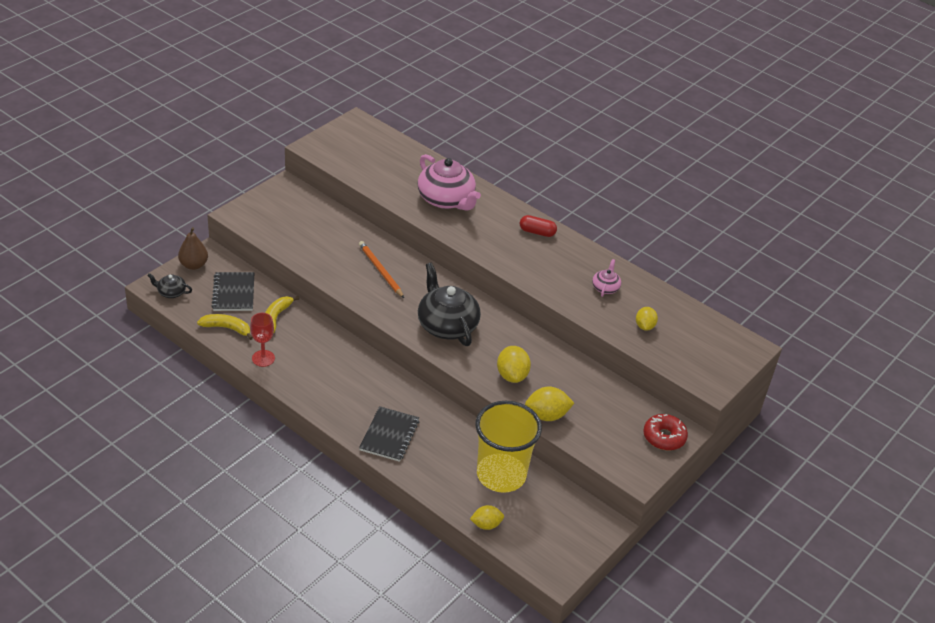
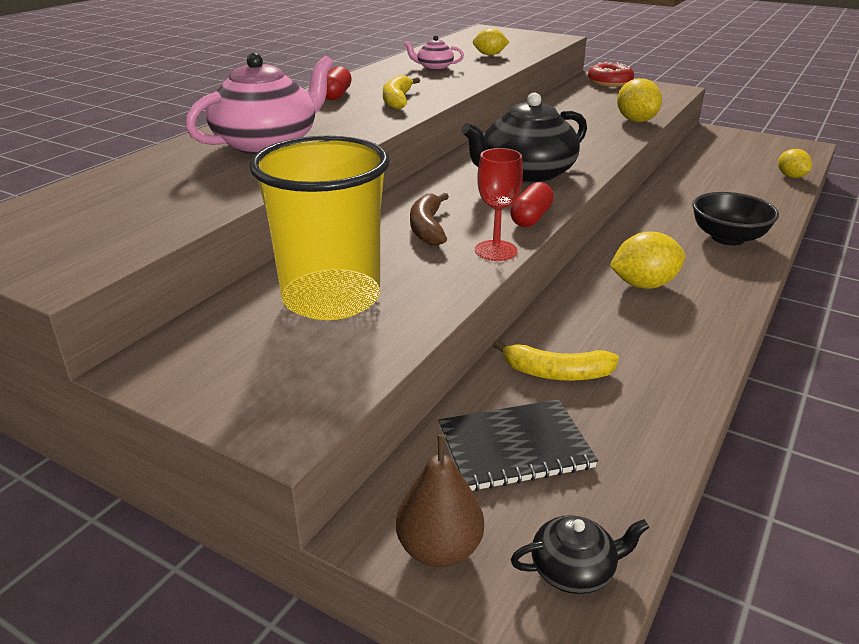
camera: 95 degrees left, 10 degrees down
black teapot [147,273,192,298] -> black teapot turned 105 degrees counterclockwise [510,515,649,594]
yellow banana [197,314,253,340] -> yellow banana moved to [383,75,420,109]
red goblet [250,313,275,367] -> red goblet moved to [475,148,523,261]
orange pencil [359,241,404,298] -> brown banana [410,193,449,246]
black notebook [359,406,419,462] -> black bowl [692,192,779,246]
yellow cup [475,401,542,493] -> yellow cup moved to [249,136,390,320]
yellow lemon [497,346,531,383] -> yellow lemon moved to [610,232,686,289]
none -> red capsule [510,182,554,227]

